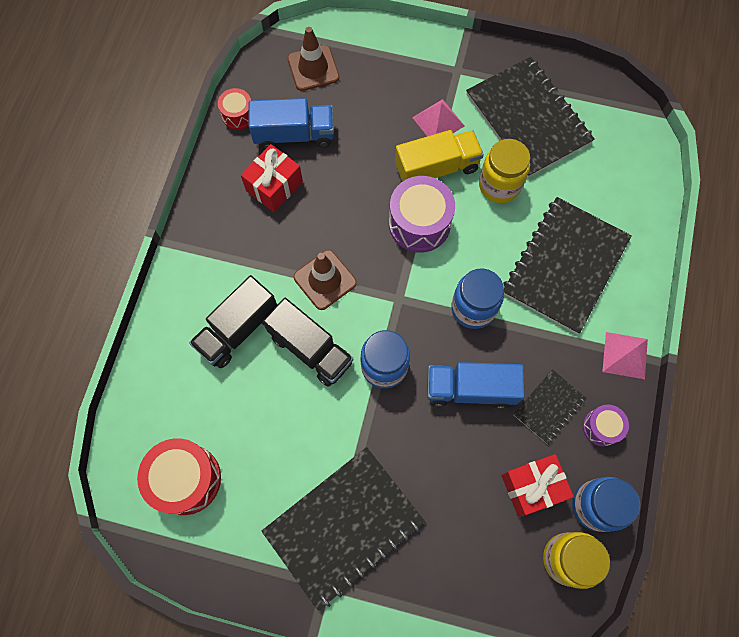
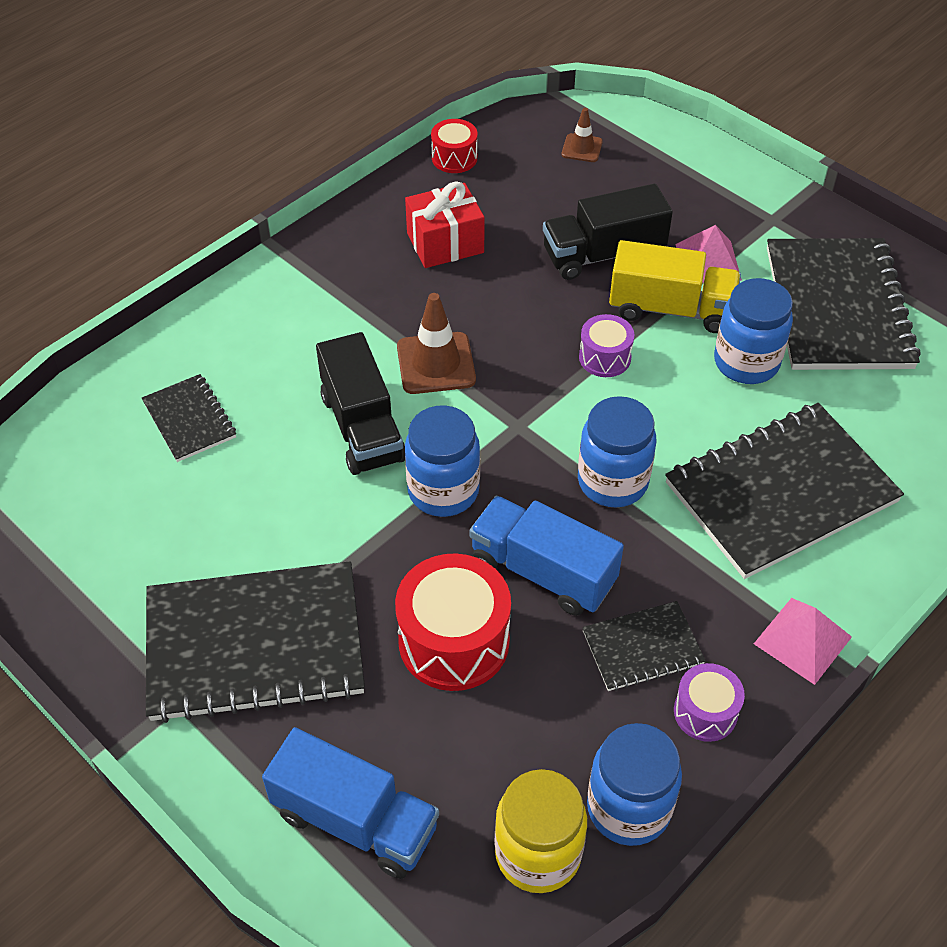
camera: 30 degrees right, 20 degrees down
red drum [137,438,221,515] -> red drum moved to [395,554,511,691]
black truck [189,275,277,368] -> black truck moved to [543,184,673,280]
blue truck [249,98,334,149] -> blue truck moved to [262,727,439,879]
brown traffic cone [288,27,339,91] -> brown traffic cone [562,108,603,162], size x0.58
purple drum [389,176,455,252] -> purple drum [579,314,634,377], size x0.55
yellow jar [479,139,530,203] -> blue jar [714,278,793,384]
red gift [502,454,574,517] -> none
none -> black notebook [142,374,236,462]

